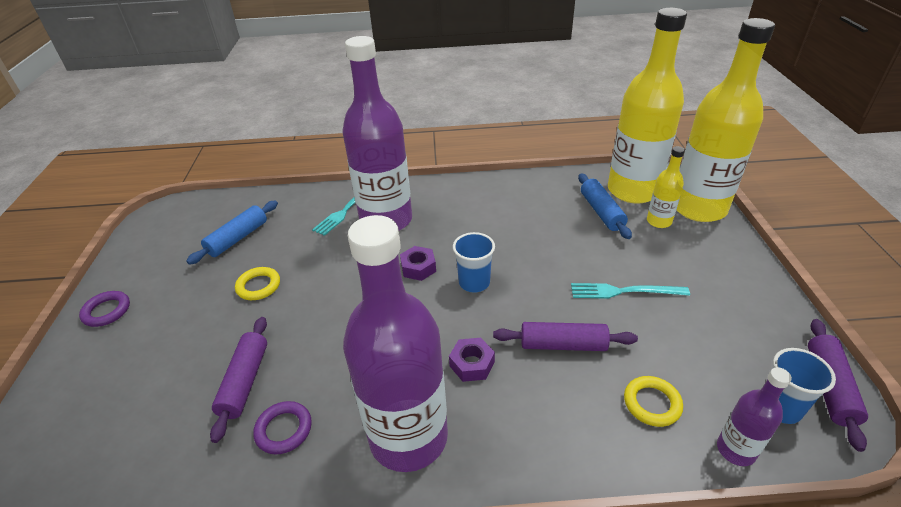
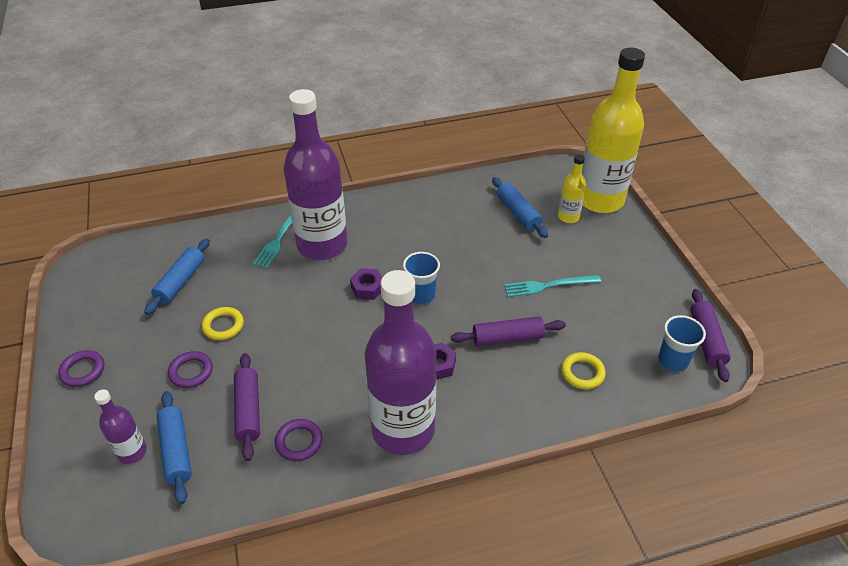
camera: 15 degrees left, 5 degrees up
yellow bottle [608,8,687,204] -> none
purple bottle [717,367,792,466] -> purple bottle moved to [94,390,147,464]
none -> blue rolling pin [156,391,192,504]
none -> purple ring [168,351,213,388]

